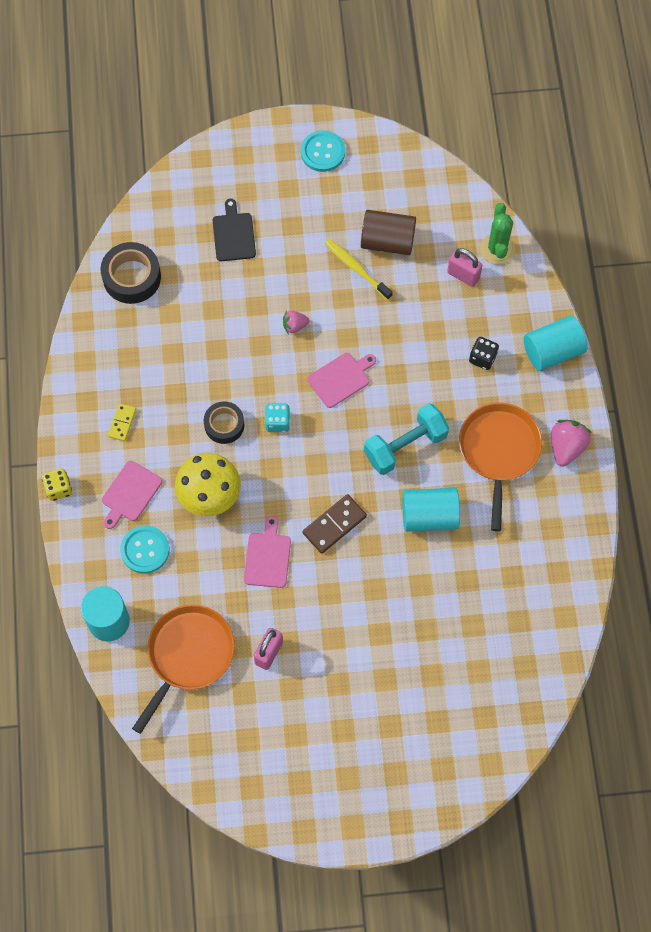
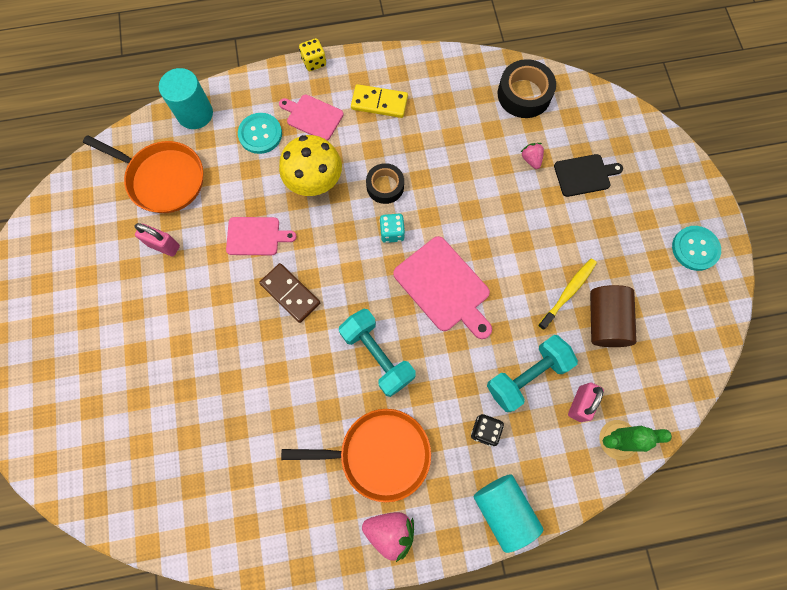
camera: 85 degrees right, 5 degrees up
yellow domino [108,403,136,441] -> yellow domino [351,84,408,118], size x1.61
pink strawberry [283,310,310,334] -> pink strawberry moved to [521,143,544,169]
pink cutting board [308,353,376,408] -> pink cutting board [393,236,492,339], size x1.59
turquoise cylinder [402,488,460,532] -> none
none -> turquoise dumbbell [487,335,578,412]

